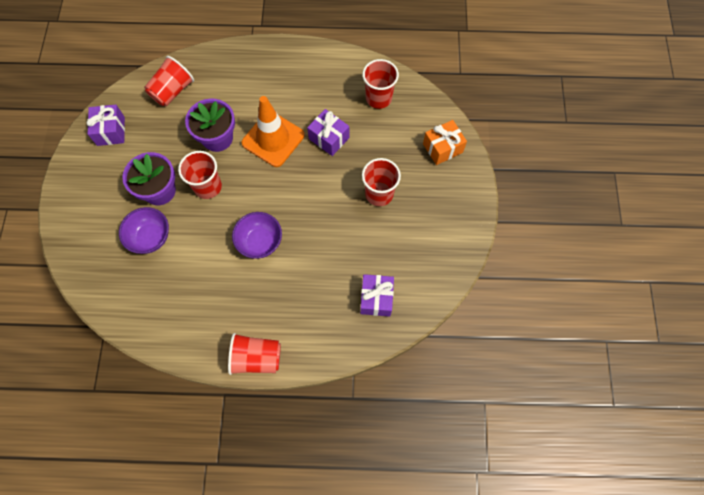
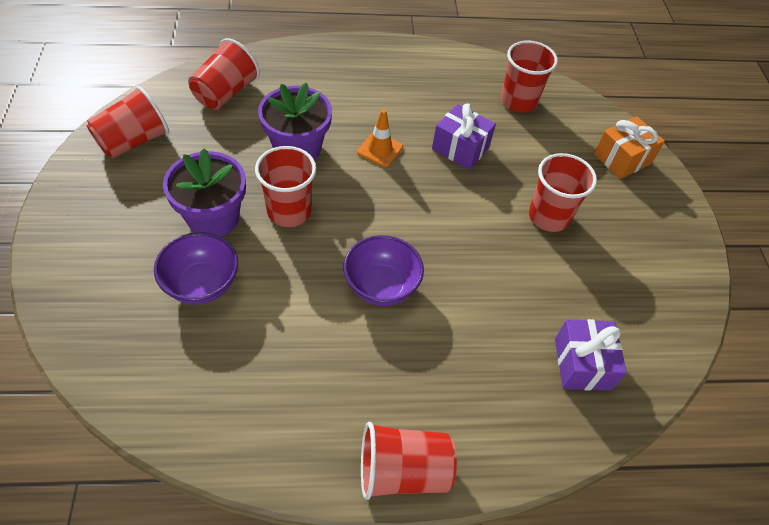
camera: 10 degrees left, 15 degrees down
purple gift [87,105,125,146] -> red cup [87,86,169,159]
orange traffic cone [242,96,305,167] -> orange traffic cone [357,109,403,167], size x0.51

